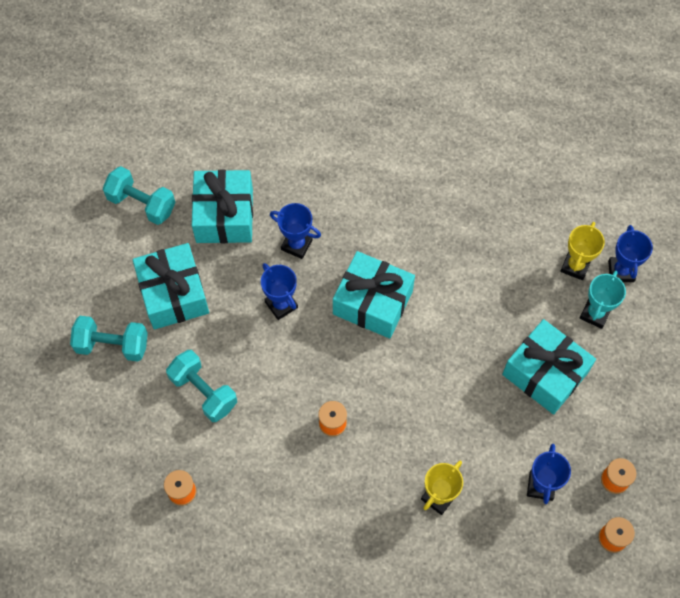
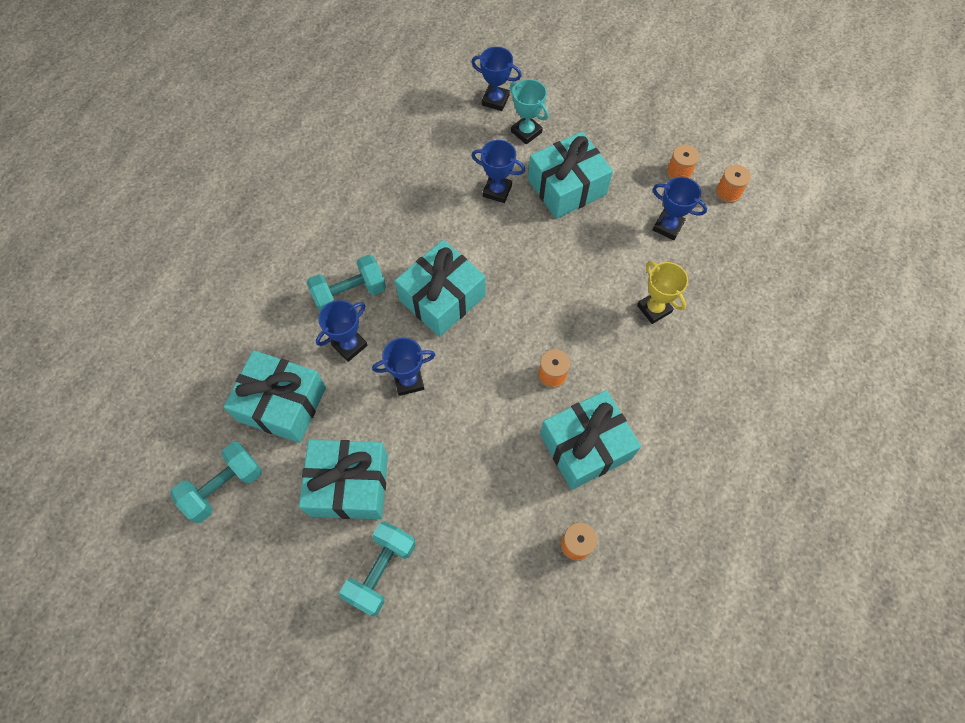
camera: 70 degrees left, 0 degrees up
turquoise dumbbell [166,350,237,422] -> turquoise dumbbell moved to [306,255,386,313]
yellow trophy [560,222,605,280] -> none
none -> blue trophy [471,140,525,203]
none -> turquoise gift [540,390,641,490]

